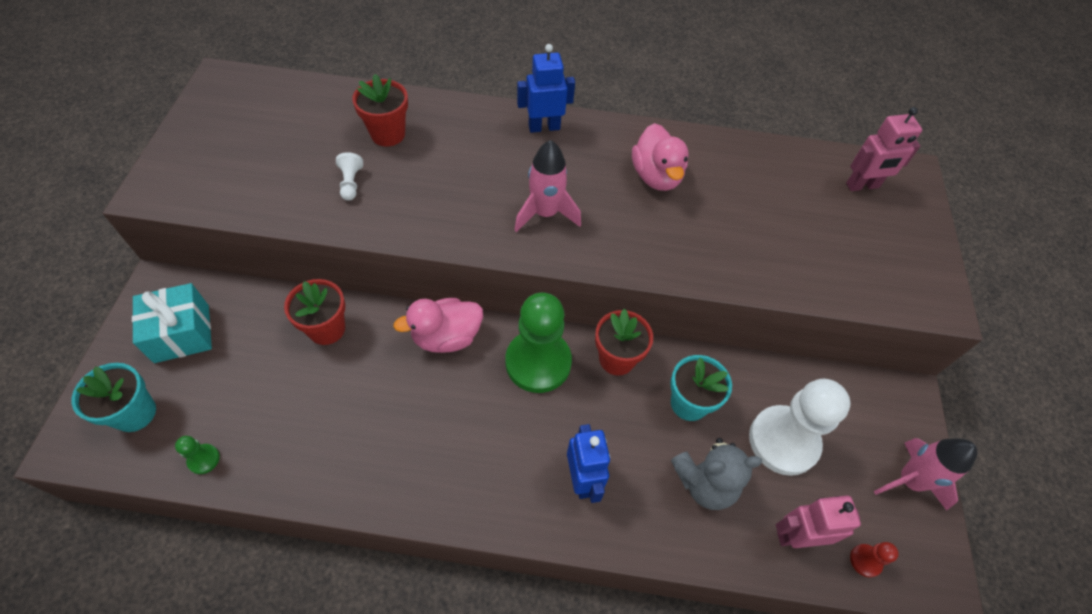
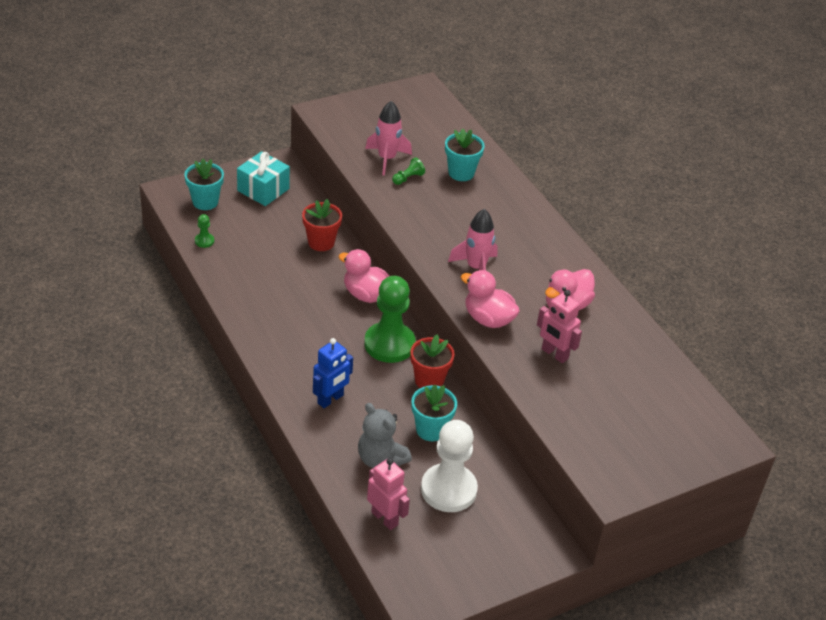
camera: 55 degrees right, 15 degrees down
white pawn [336,152,363,201] -> green pawn [392,157,425,185]
red flower pot [352,74,408,146] -> turquoise flower pot [445,128,485,181]
blue robot [517,44,575,133] -> none
pink robot [846,107,922,191] -> pink robot moved to [537,290,582,363]
red pawn [850,542,899,577] -> none
pink rocket [874,438,977,511] -> pink rocket moved to [365,101,412,176]
none -> pink duck [461,270,520,328]

